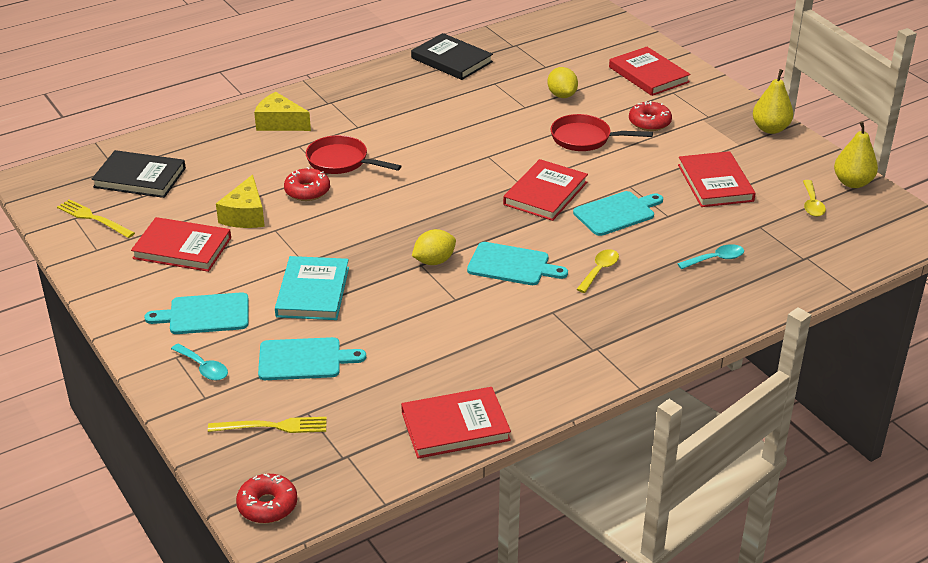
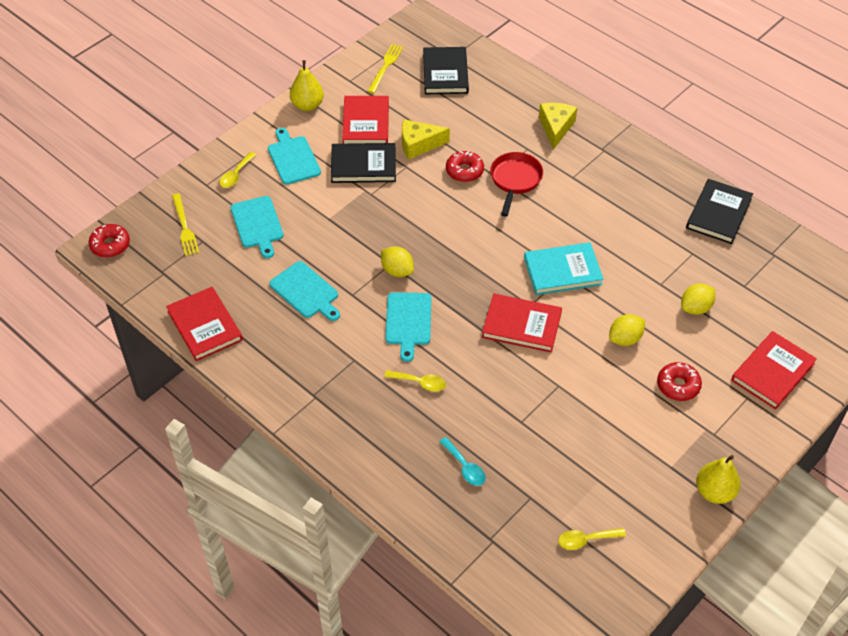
camera: 75 degrees right, 15 degrees up
turquoise spoon [171,343,228,381] -> yellow spoon [219,152,256,188]
turquoise book [275,256,349,320] -> turquoise book moved to [524,242,604,295]
red pan [550,114,653,151] -> yellow lemon [609,314,645,346]
turquoise cutting board [573,191,663,236] -> turquoise cutting board moved to [269,261,340,321]
red book [678,151,756,207] -> none
yellow pear [834,121,878,188] -> yellow pear moved to [290,60,324,111]
none -> black book [331,143,396,183]

